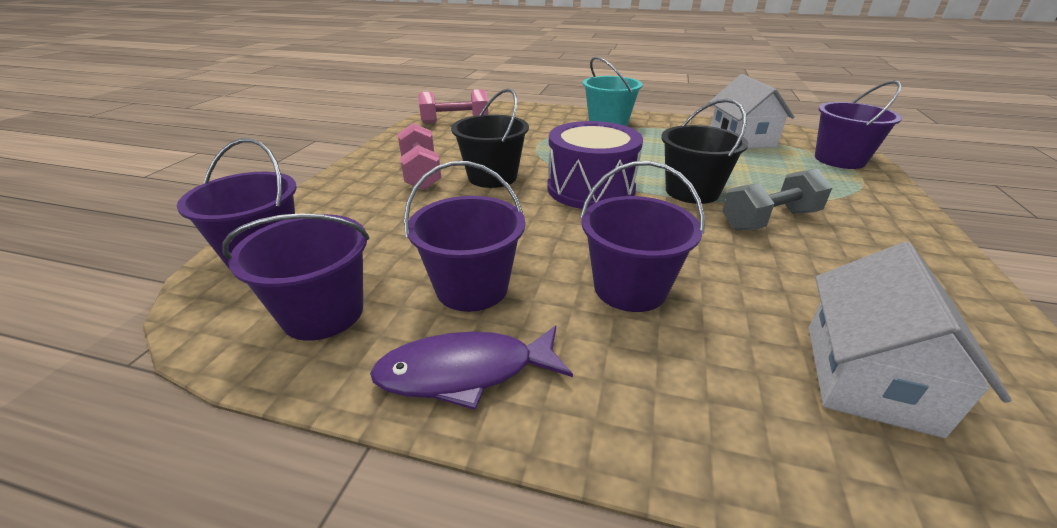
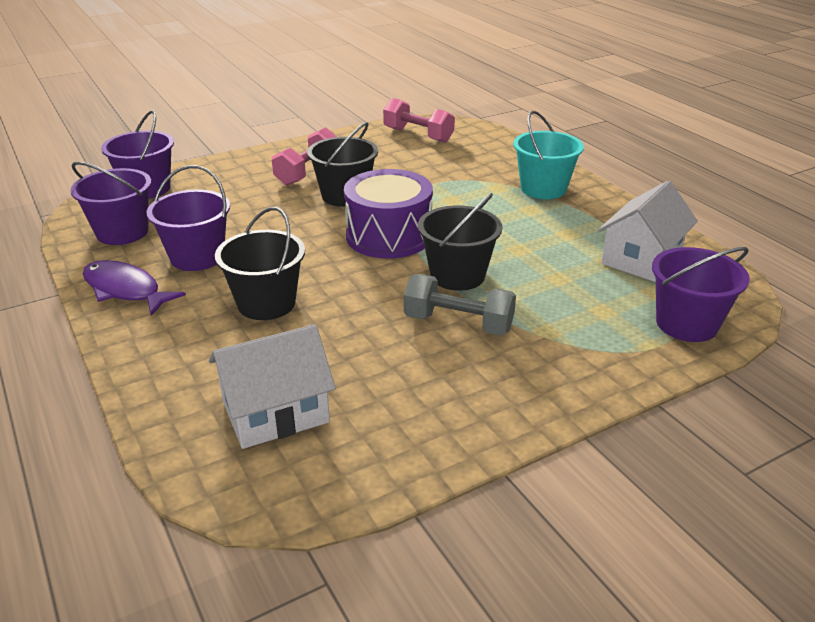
camera: 45 degrees right, 0 degrees up
purple bucket [580,161,705,312] -> black bucket [215,207,305,320]

